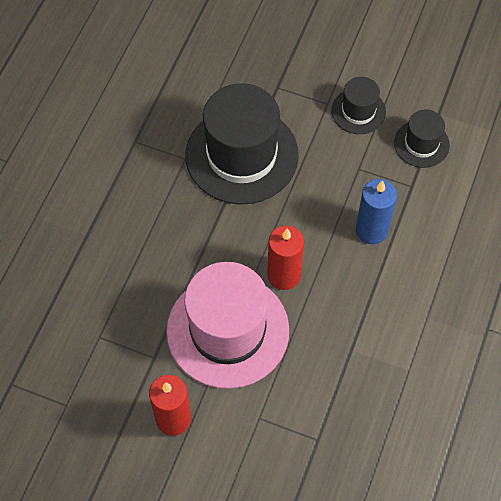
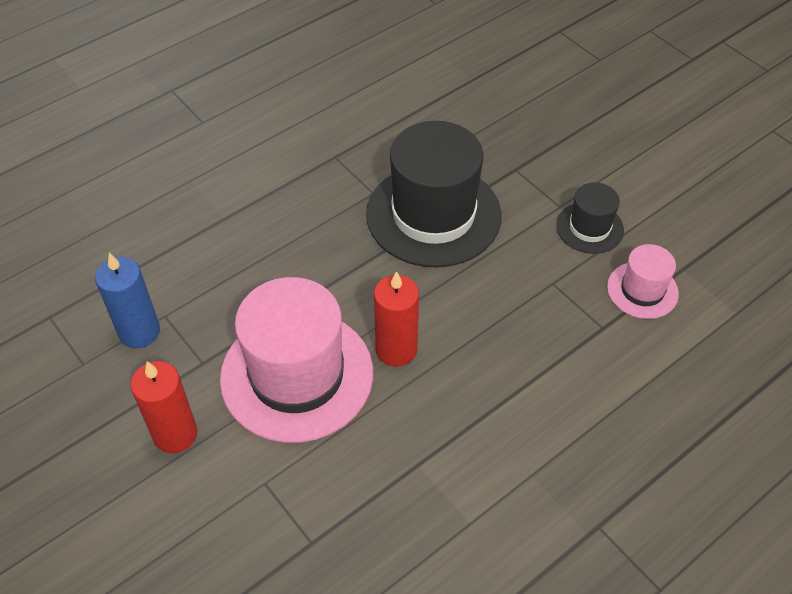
camera: 30 degrees right, 10 degrees down
blue candle [356,179,397,244] -> blue candle moved to [95,253,160,348]
black hat [394,109,450,168] -> pink hat [607,244,679,319]

